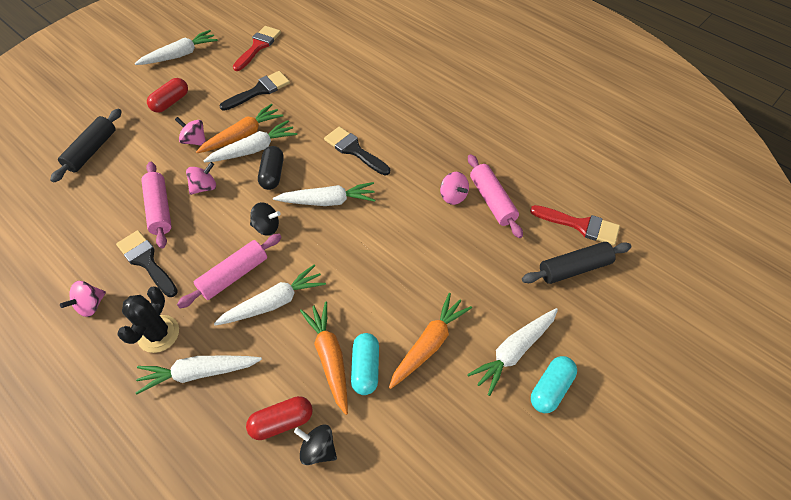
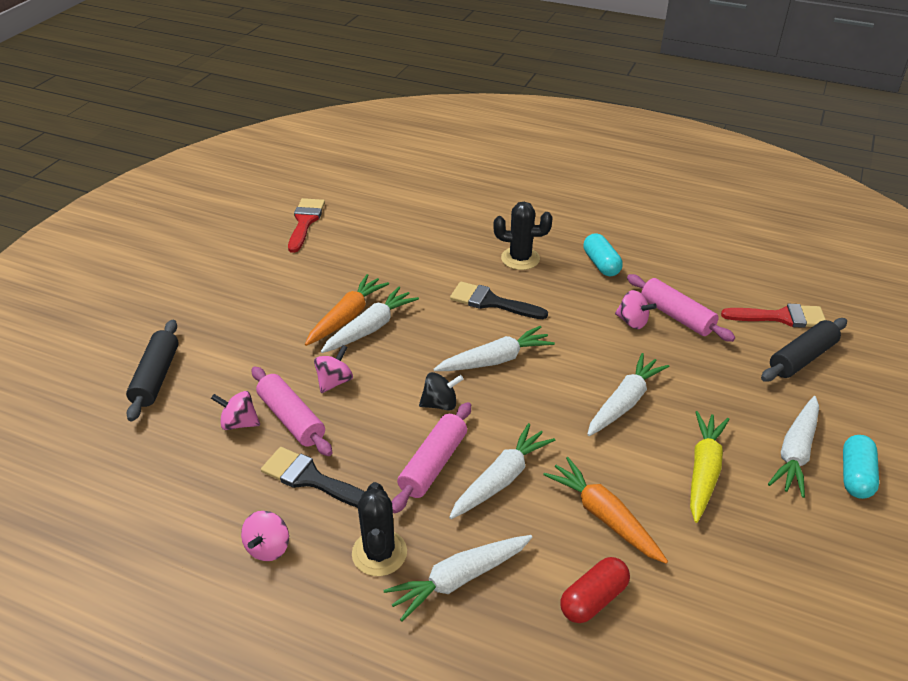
camera: 20 degrees left, 15 degrees down
white carrot [134,30,218,65] -> white carrot moved to [587,353,669,436]
red capsule [147,78,188,113] -> none
pink spinning top [175,117,206,145] -> pink spinning top moved to [211,391,260,430]
black brush [220,71,290,111] -> none
black capsule [258,146,284,190] -> none
black spinning top [294,424,337,465] -> none
turquoise capsule [351,333,379,395] -> turquoise capsule moved to [583,233,623,276]
orange carrot [389,293,472,389] -> yellow carrot [690,411,730,523]
none -> black cactus [493,202,553,270]

